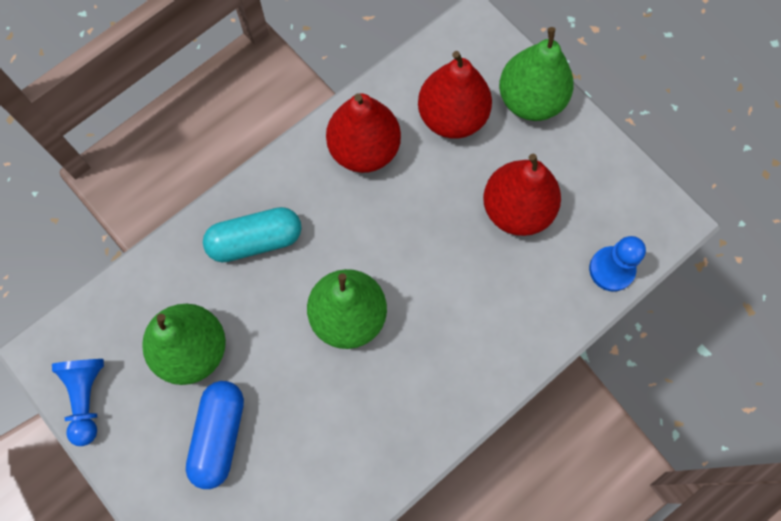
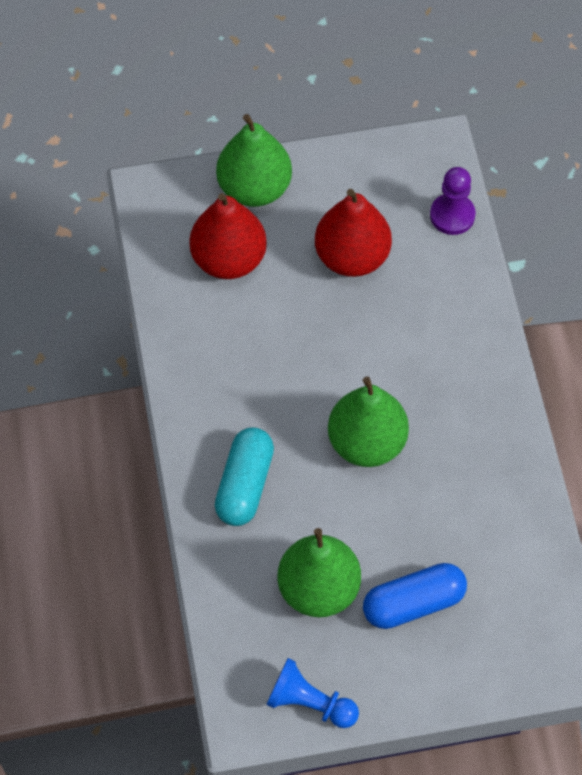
camera: 60 degrees left, 10 degrees down
blue capsule [186,381,244,489] -> blue capsule turned 60 degrees counterclockwise [363,563,467,629]
red pear [326,93,401,173] -> none
blue pawn [589,236,646,292] -> purple pawn [430,167,476,235]

